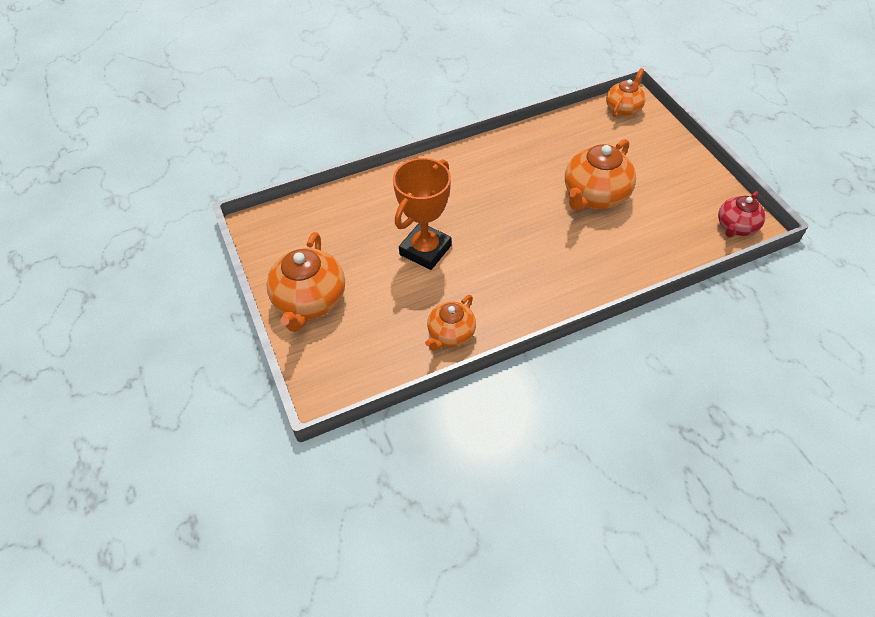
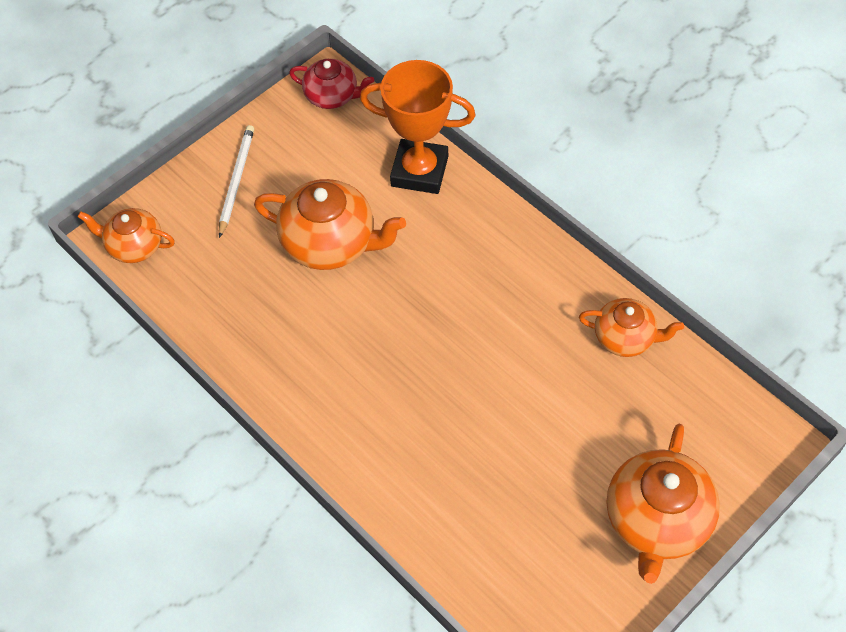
camera: 110 degrees left, 5 degrees up
orange teapot [266,232,345,332] -> orange teapot turned 120 degrees clockwise [607,424,720,584]
orange trophy [393,158,452,270] -> orange trophy moved to [360,60,475,194]
none -> white pencil [219,125,254,238]

